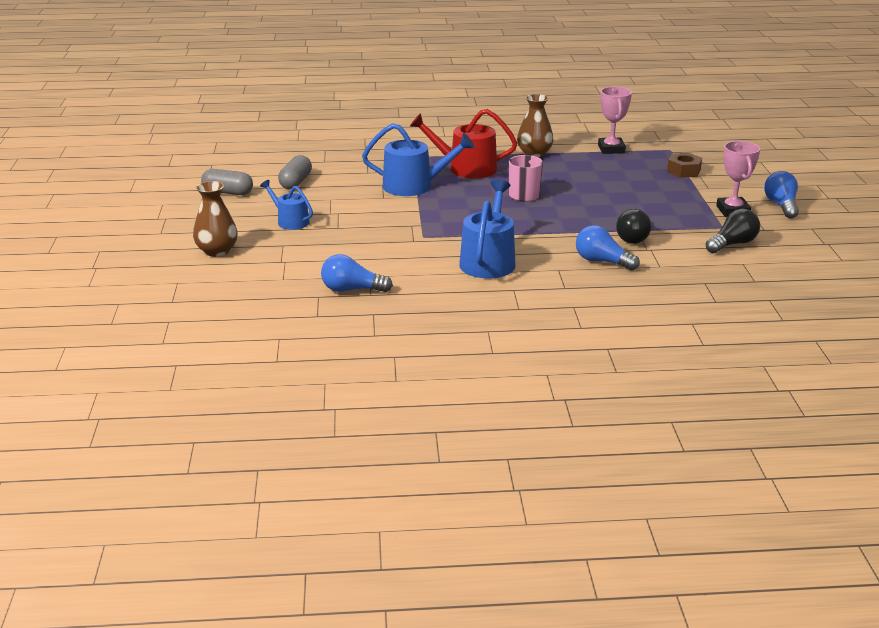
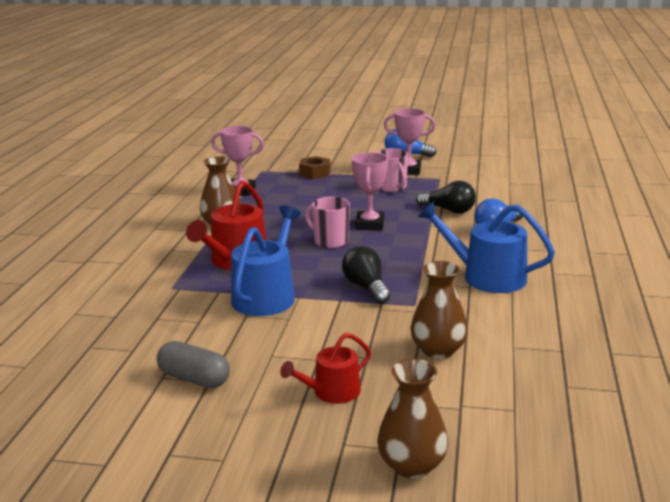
camera: 75 degrees left, 5 degrees down
grey capsule [201,169,253,195] -> none
blue watering can [260,180,313,230] -> red watering can [280,333,371,404]
blue light bulb [321,254,393,292] -> none
black light bulb [706,209,760,253] -> black light bulb moved to [342,246,391,304]
none -> pink trophy [352,153,388,230]
none -> pink mug [376,148,408,192]
none -> brown vase [410,261,468,359]

